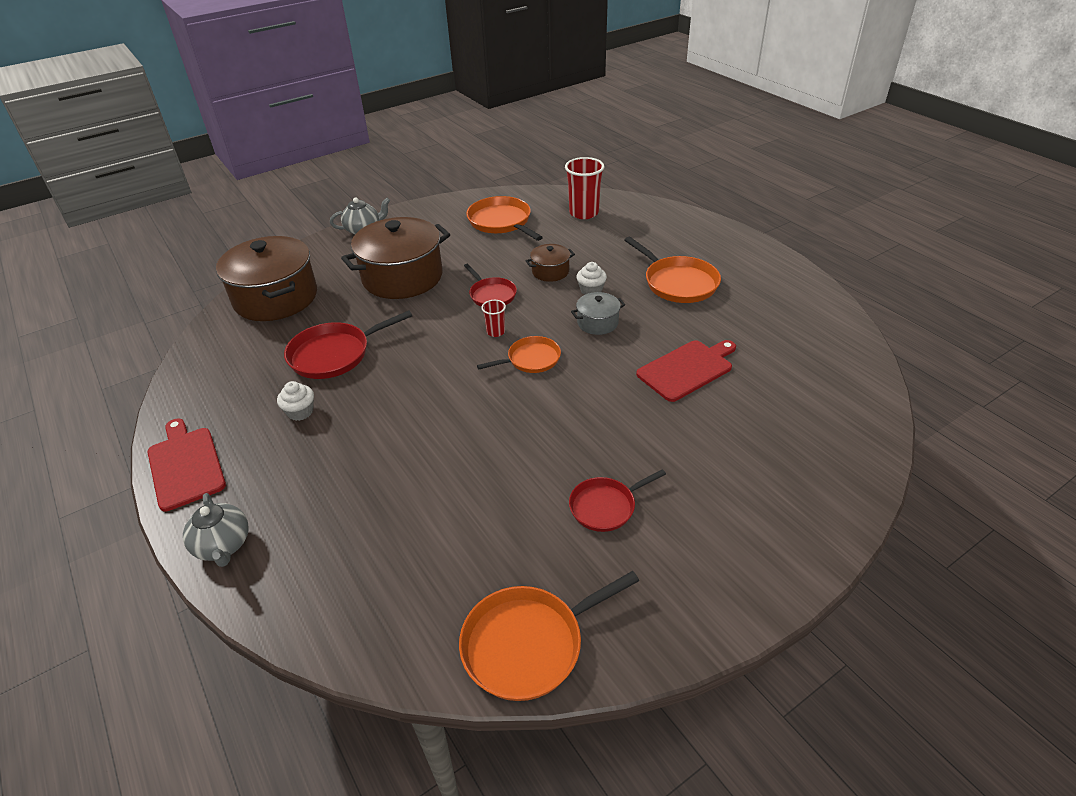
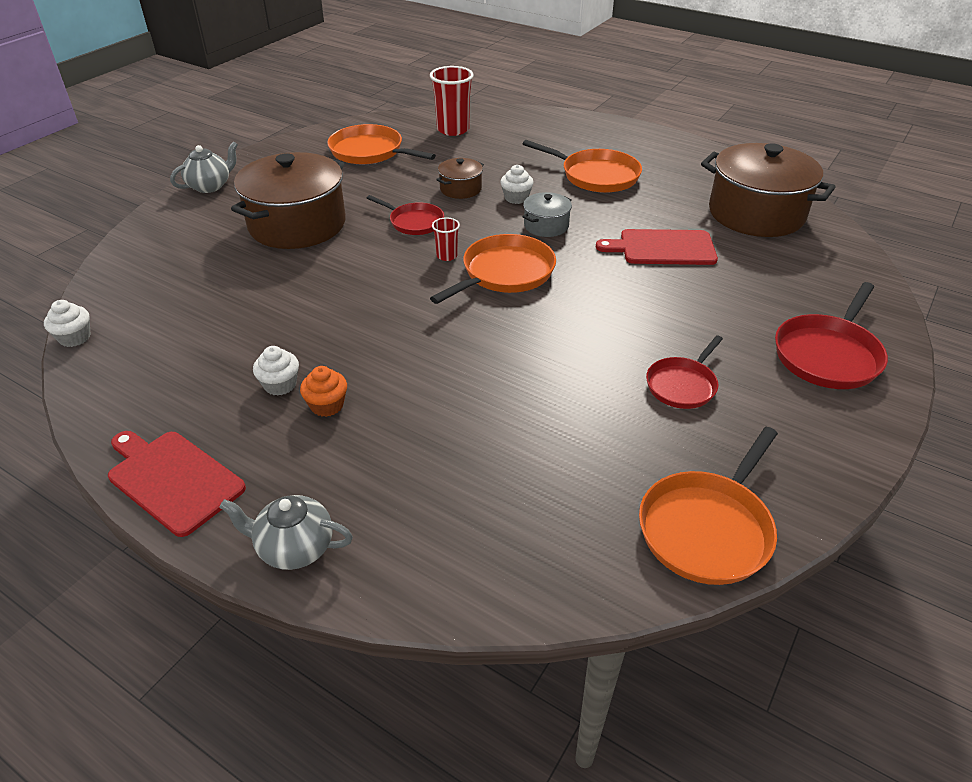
camera: 25 degrees left, 0 degrees up
grey teapot [183,493,249,567] -> grey teapot turned 150 degrees clockwise [219,495,353,570]
brown pot [216,236,317,321] -> brown pot moved to [701,143,835,237]
red pan [284,311,412,379] -> red pan moved to [775,282,888,389]
orange pan [477,336,561,373] -> orange pan [430,234,556,304], size x1.56
red cutting board [636,340,736,402] -> red cutting board turned 120 degrees counterclockwise [596,229,718,265]
none -> white cupcake [44,300,90,347]
none -> orange cupcake [300,366,347,417]

